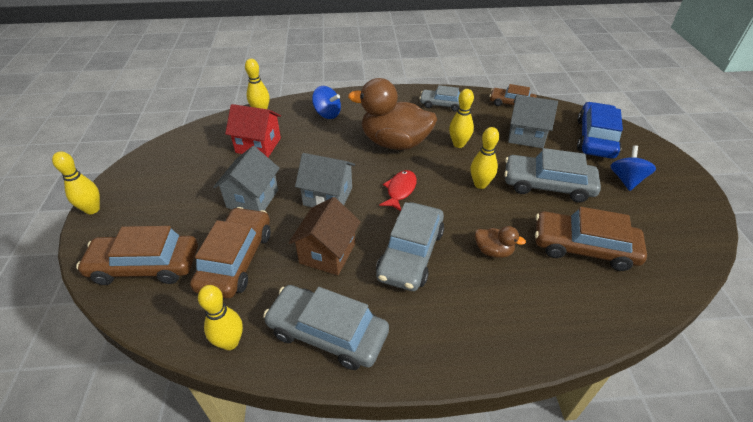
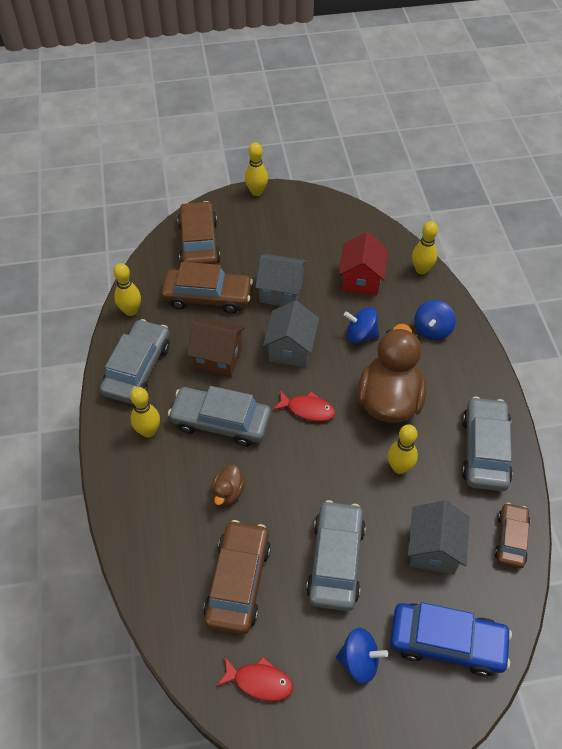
camera: 85 degrees right, 10 degrees up
grey car [419,85,460,112] -> grey car [461,396,513,491], size x1.64
yellow bowling pin [470,127,499,189] -> yellow bowling pin moved to [130,387,160,437]
none -> red fish [216,656,293,701]
none -> blue spinning top [344,307,380,343]

